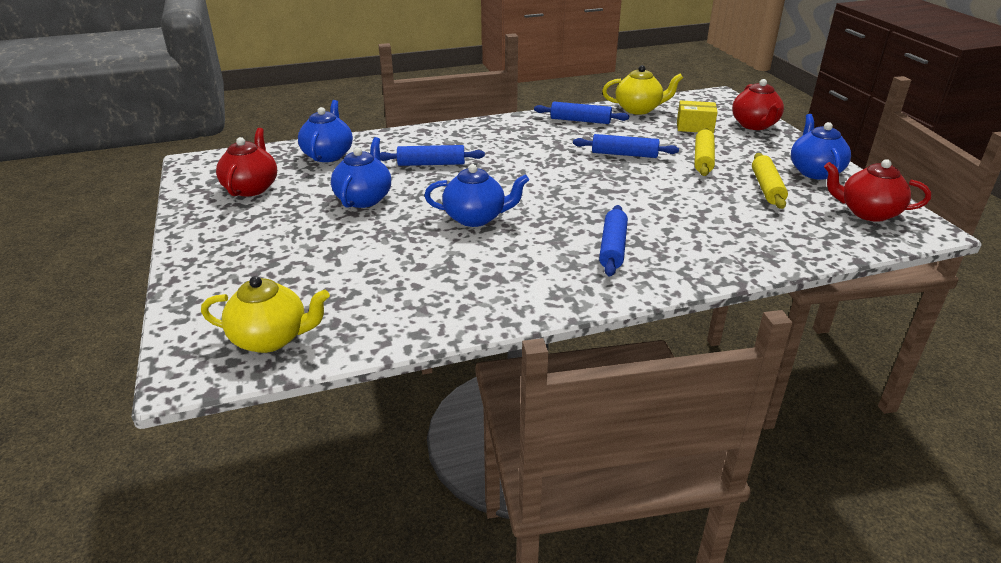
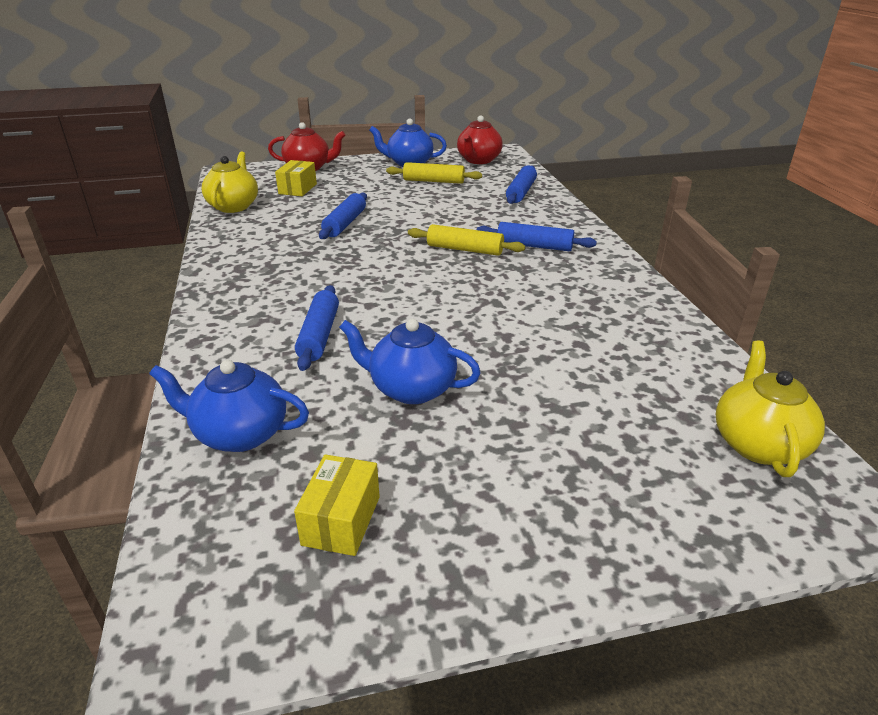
camera: 85 degrees left, 0 degrees up
red teapot [216,128,277,197] -> yellow box [294,454,380,556]
blue teapot [424,164,529,227] -> none
blue rolling pin [534,102,629,124] -> blue rolling pin moved to [506,165,537,204]
yellow rolling pin [694,128,715,176] -> yellow rolling pin moved to [408,224,525,256]

